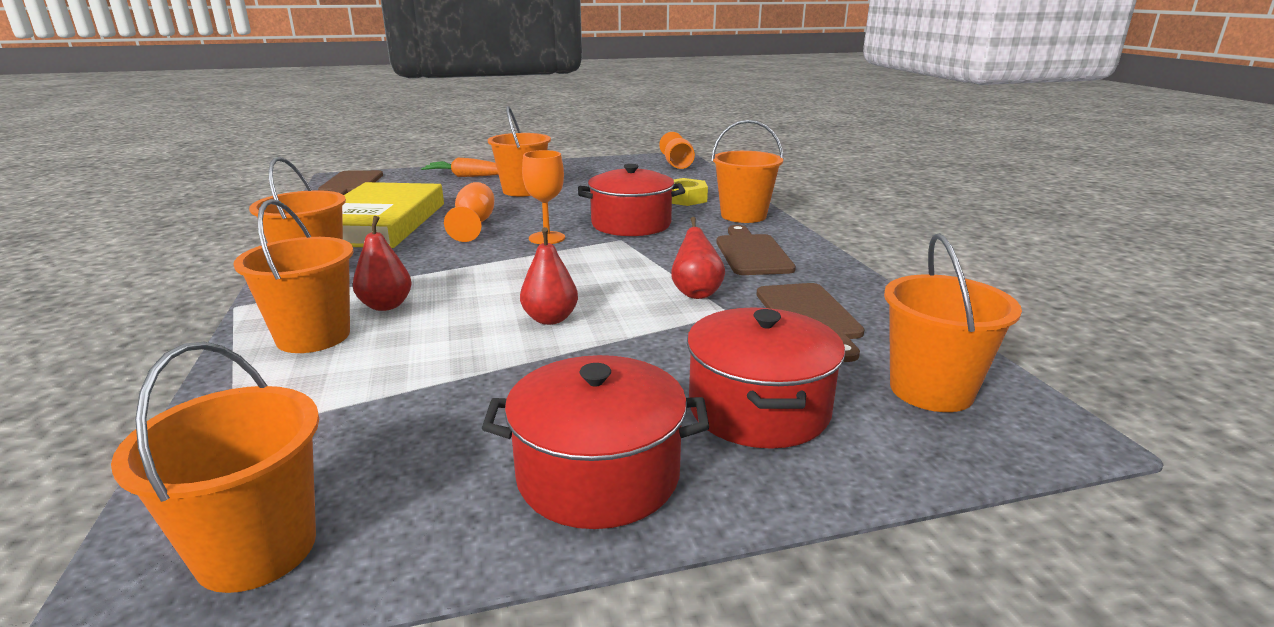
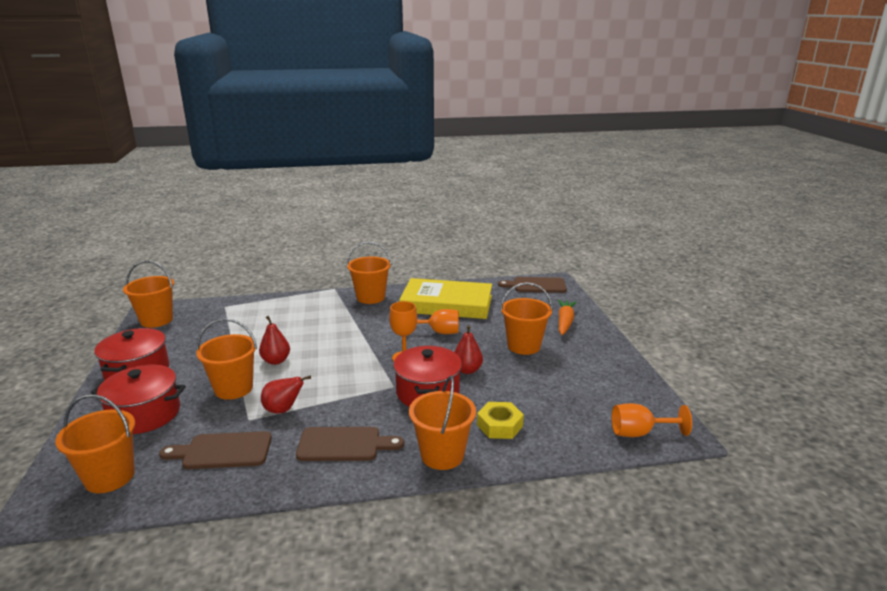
camera: 95 degrees right, 0 degrees up
orange bucket [233,199,354,353] -> orange bucket moved to [196,318,257,400]
red pear [353,216,412,311] -> red pear moved to [455,325,483,374]

